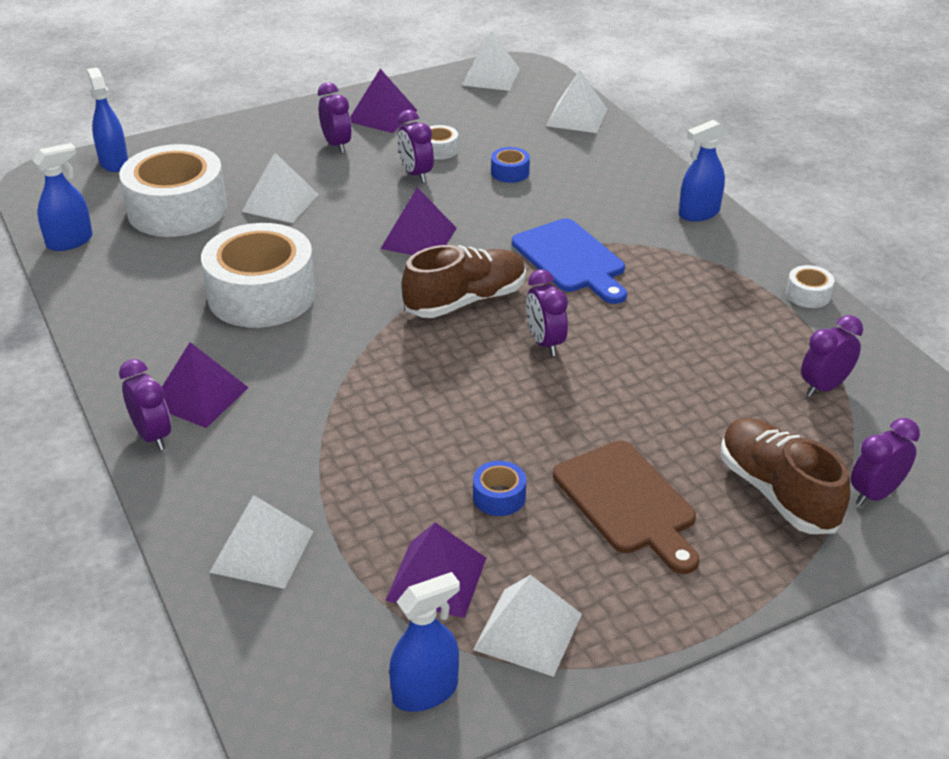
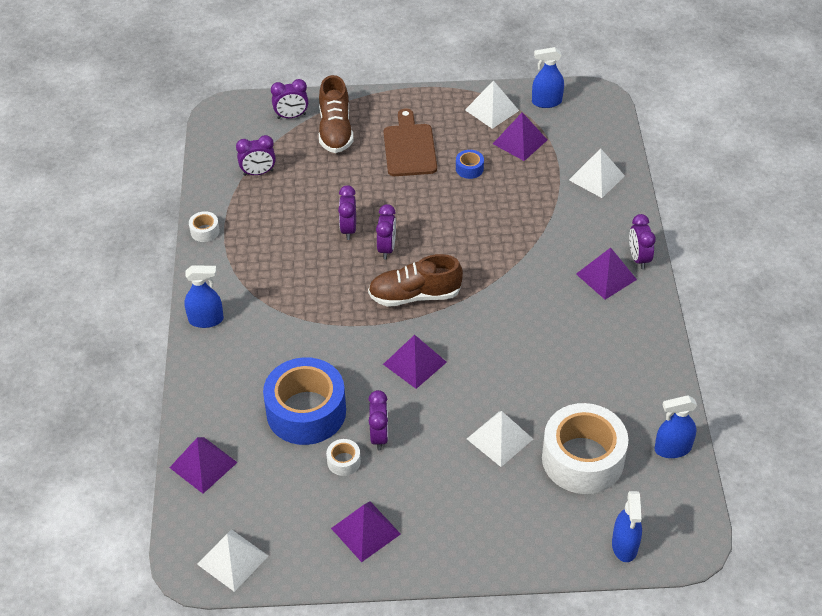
camera: 155 degrees left, 10 degrees up
white tape [201,223,316,328] -> none
purple clock [318,82,352,153] -> purple clock moved to [338,185,356,240]
blue tape [491,147,530,183] -> blue tape [263,357,346,445], size x2.45
blue cutting board [512,218,627,304] -> none
white pyramid [546,70,607,133] -> purple pyramid [169,437,238,494]

